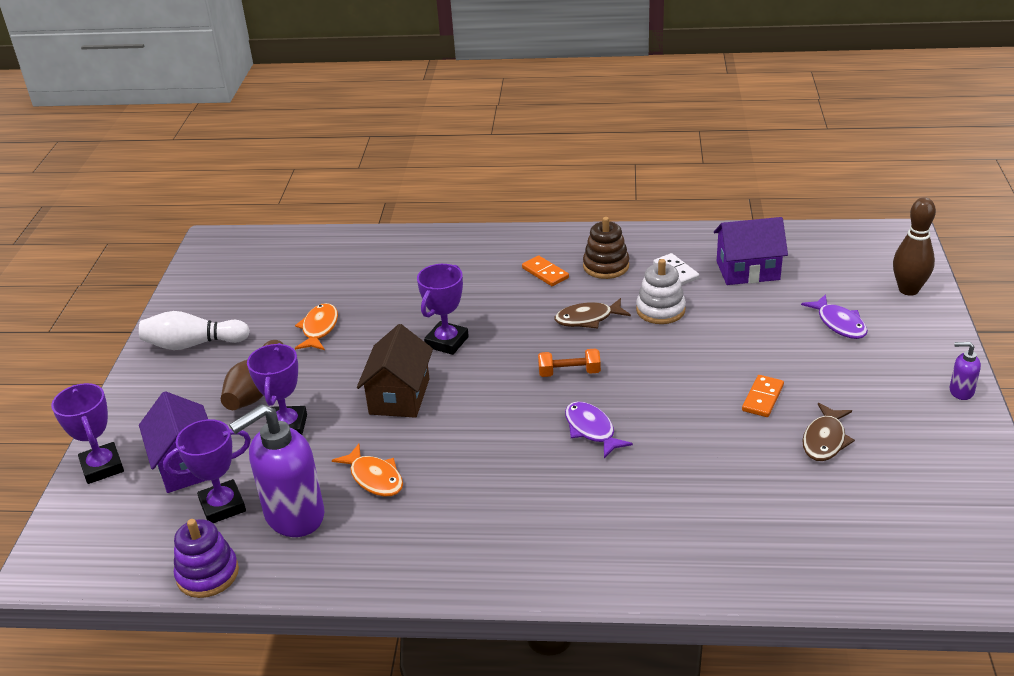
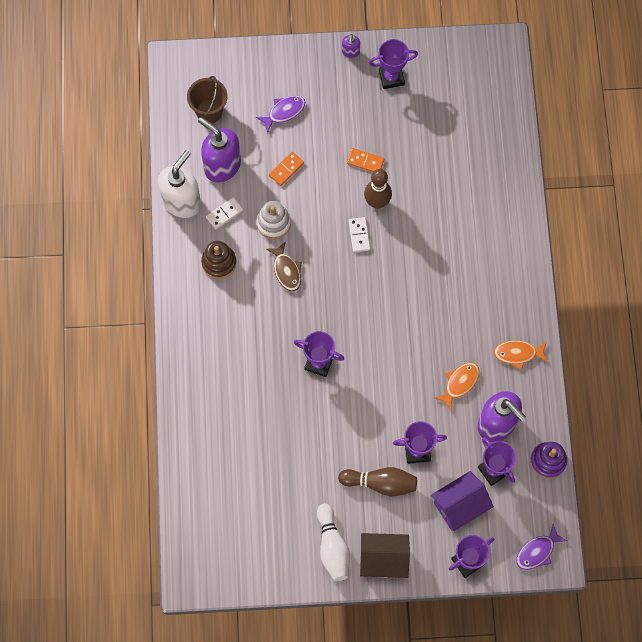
camera: 100 degrees left, 35 degrees up
orange fish [295,303,338,350] -> orange fish moved to [494,341,548,370]
brown house [357,324,433,418] -> brown house moved to [360,533,410,578]
orange domino [522,256,569,286] -> orange domino moved to [269,152,304,186]
orange dumbbell [538,348,601,377] -> none
purple fish [565,401,633,458] -> purple fish moved to [516,524,567,570]
purple house [714,217,788,285] -> purple soap dispenser [198,117,241,183]
brown fish [802,403,855,461] -> none
brown bowling pin [893,197,936,296] -> brown bowling pin moved to [364,169,392,209]
none -> white soap dispenser [158,150,201,218]
none -> brown bucket [187,76,227,123]
none -> white domino [349,217,370,252]
none -> purple trophy [369,39,418,89]

